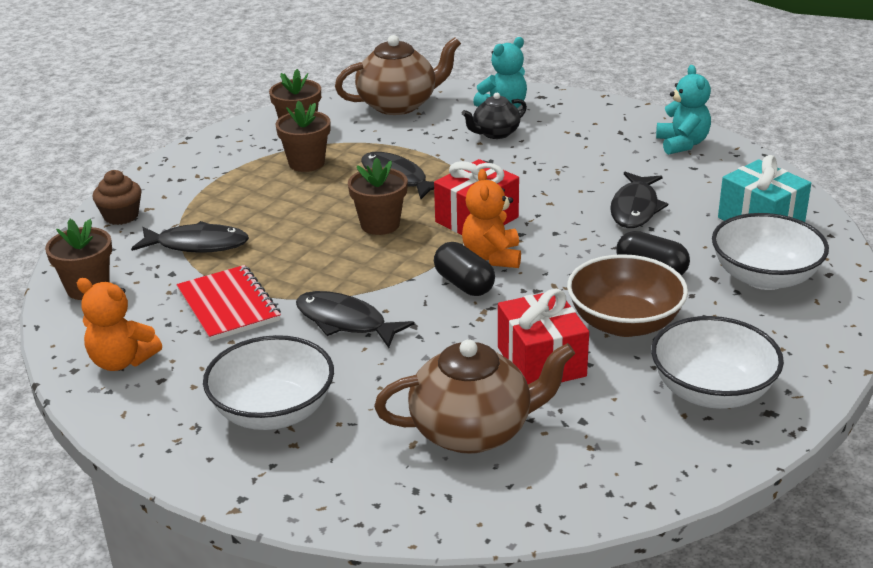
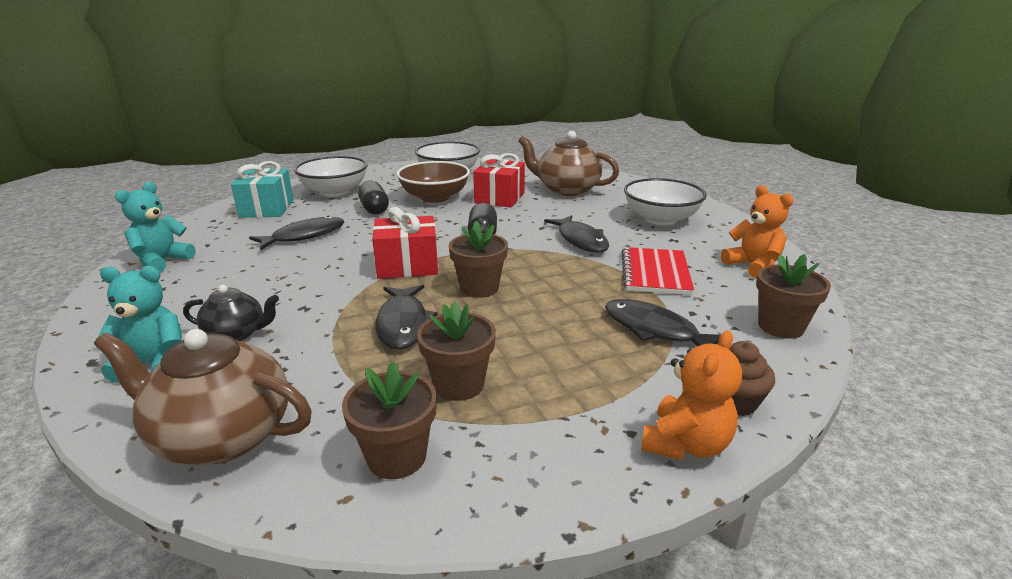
camera: 145 degrees left, 5 degrees down
orange teddy bear [462,169,521,268] -> orange teddy bear moved to [641,330,742,460]

